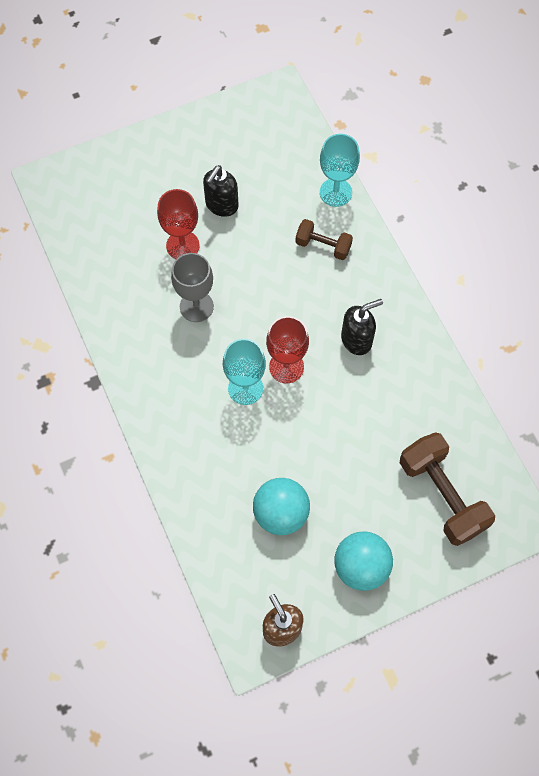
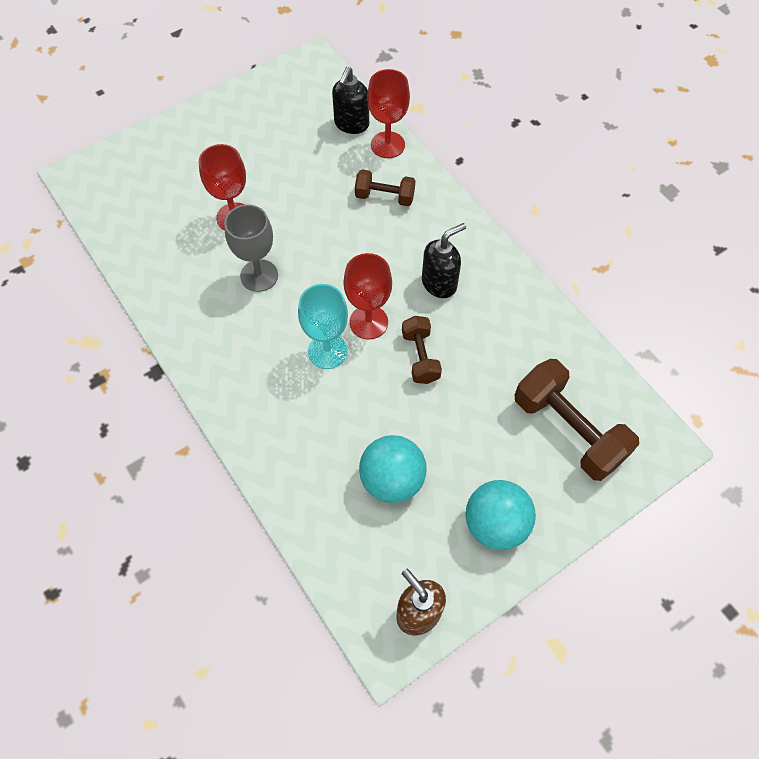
camera: 10 degrees left, 5 degrees down
black soap dispenser [203,165,239,217] -> black soap dispenser moved to [332,67,369,134]
turquoise goblet [320,134,360,207] -> red goblet [367,69,410,158]
none -> brown dumbbell [402,316,442,384]

